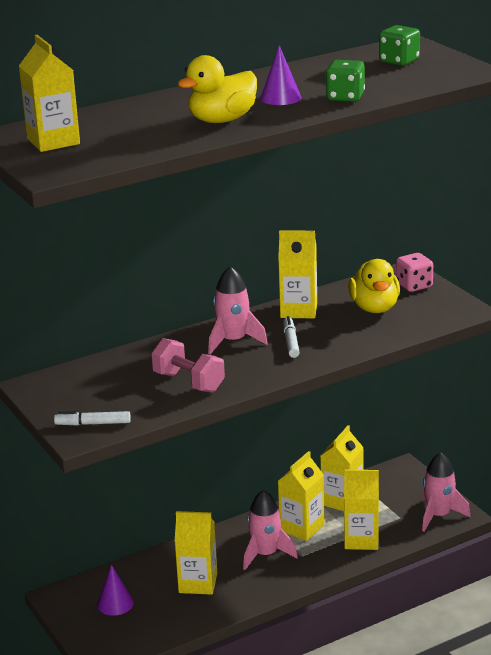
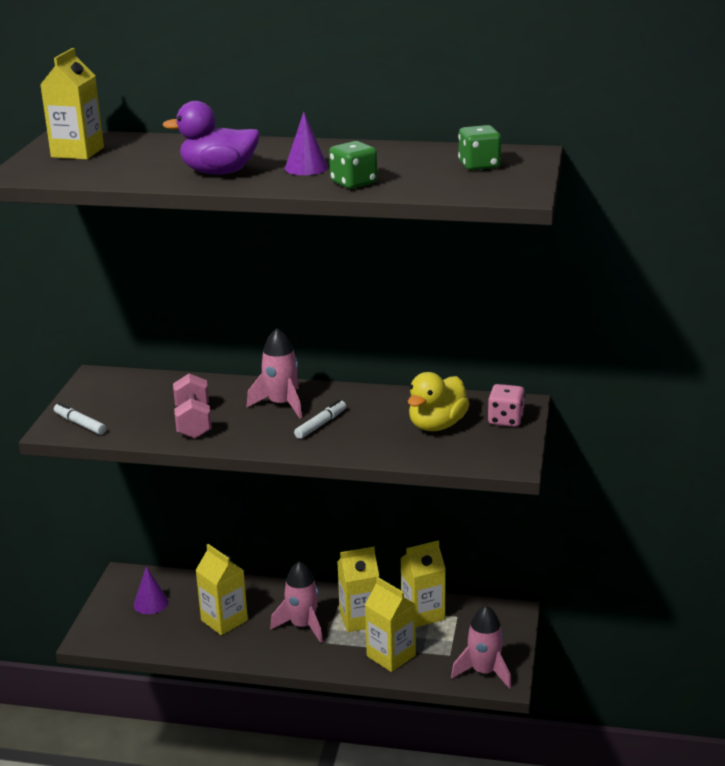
camera: 40 degrees right, 0 degrees up
yellow duck [178,55,257,123] -> purple duck [162,101,260,174]
yellow carton [278,230,317,318] -> none

